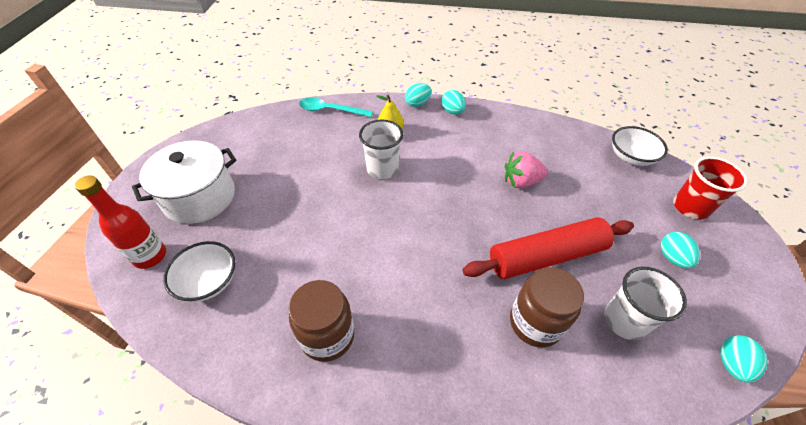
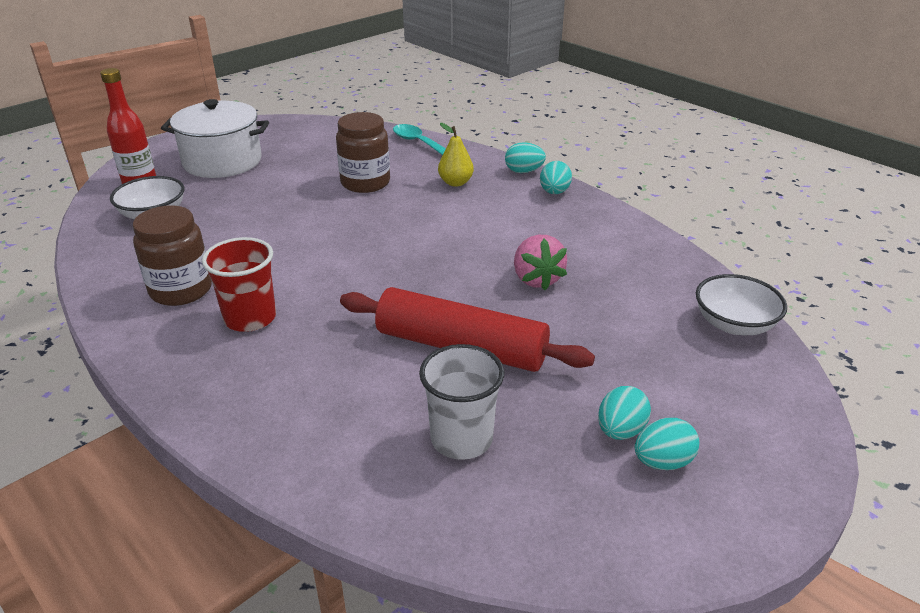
camera: 40 degrees right, 15 degrees down
white cup [359,119,403,179] -> none
pink strawberry [505,151,548,189] -> pink strawberry turned 135 degrees counterclockwise [514,235,567,290]
brown jar [510,267,584,348] -> brown jar moved to [336,112,390,193]
red cup [673,157,748,220] -> red cup moved to [202,237,276,332]
turquoise egg [720,335,767,383] -> turquoise egg moved to [635,418,699,470]

